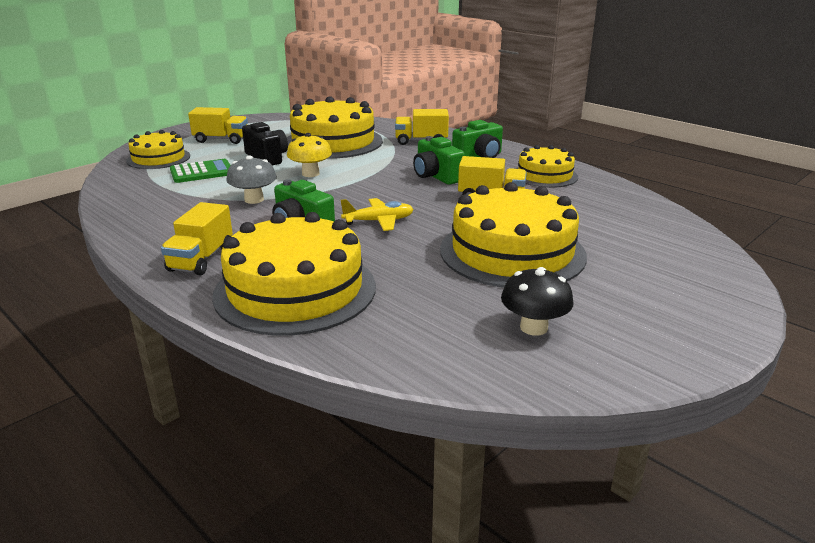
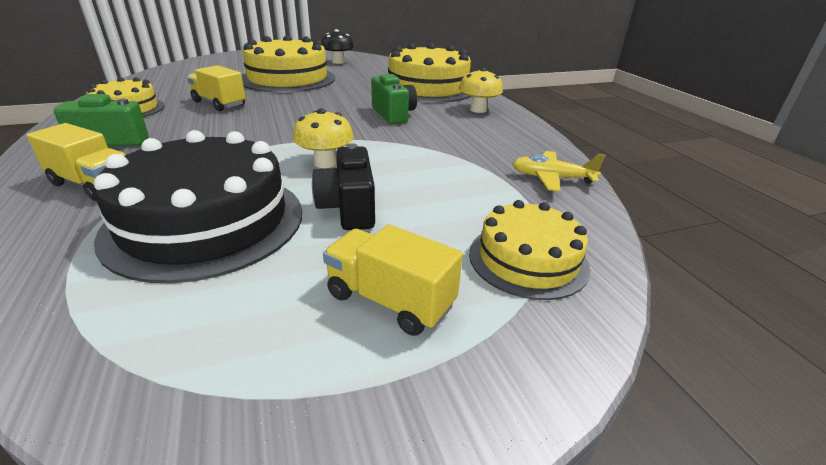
camera: 155 degrees left, 5 degrees up
yellow truck [161,202,233,275] -> yellow mushroom [459,68,503,113]
green calculator [170,159,231,183] -> none
grey mushroom [226,155,277,204] -> none
yellow cake [287,96,383,159] -> black cake [94,130,302,283]
yellow plane [341,198,414,231] -> yellow plane moved to [512,151,606,191]
green camera [413,136,465,185] -> none

